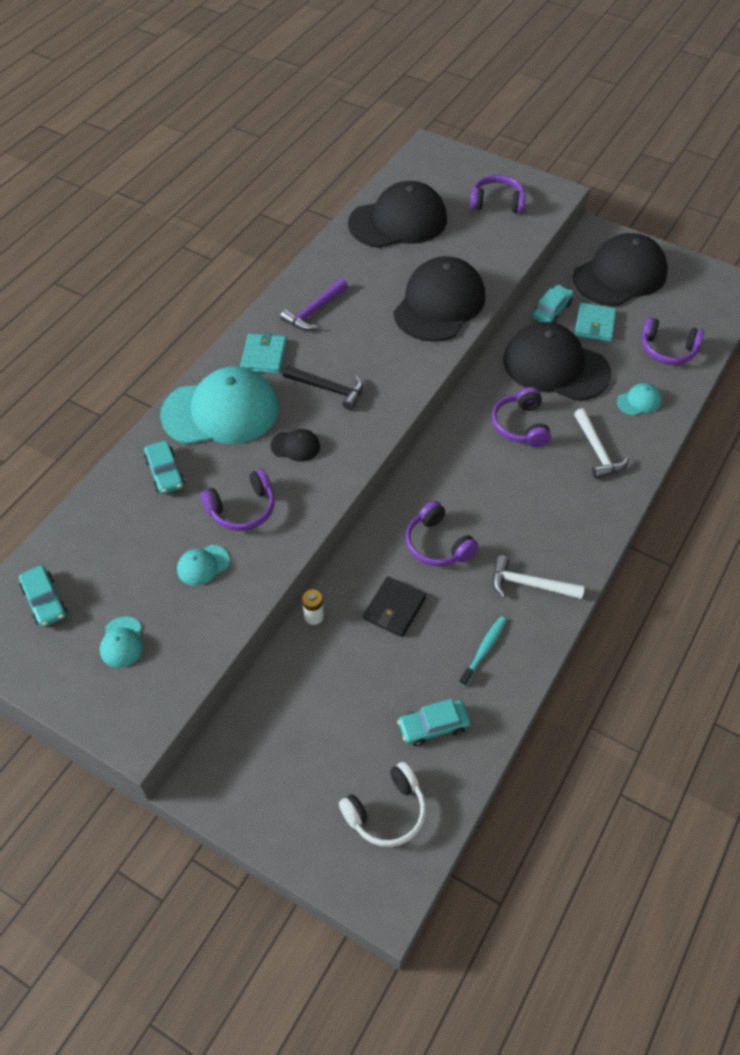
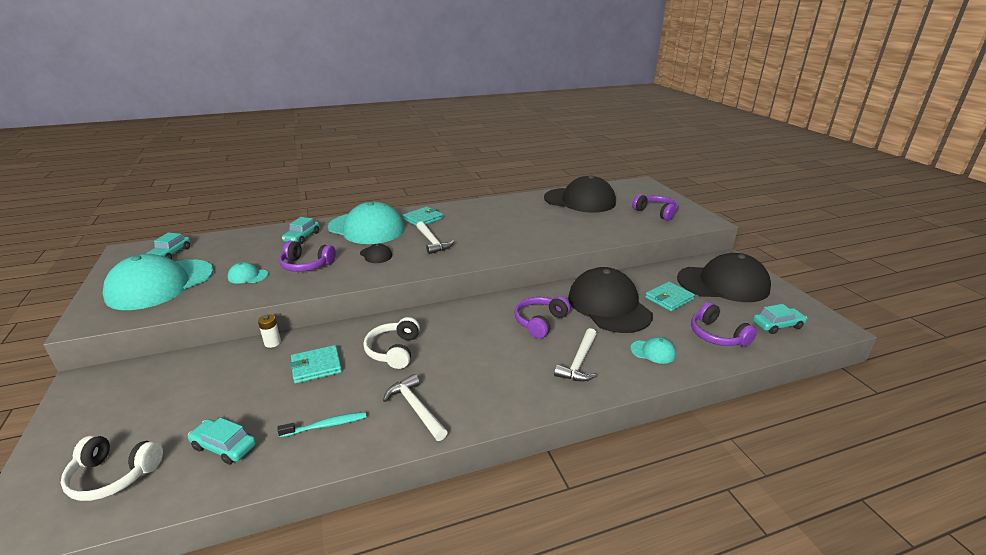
camera: 40 degrees right, 25 degrees down
turquoise cap [100,616,143,668] -> turquoise cap [103,254,214,310], size x2.44
purple hammer [280,278,348,330] -> none
black hammer [283,365,363,410] -> white hammer [417,221,454,254]
black wallet [363,577,426,637] -> turquoise wallet [290,345,342,384]
black cap [393,256,485,342] -> none
purple headphones [406,501,479,566] -> white headphones [364,317,420,369]
turquoise car [532,285,574,323] -> turquoise car moved to [753,304,807,334]

